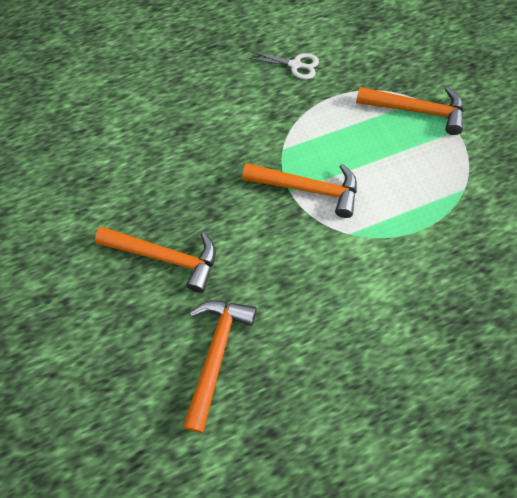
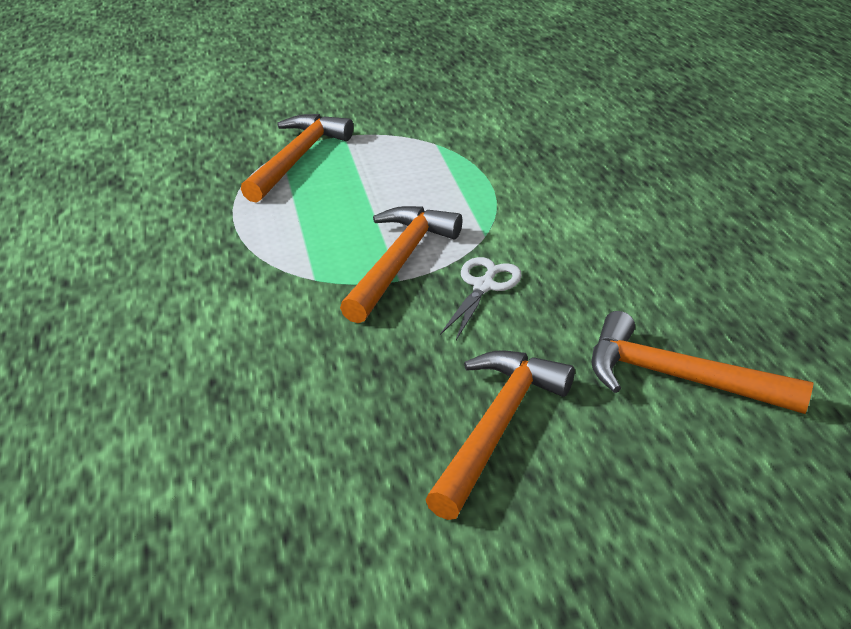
camera: 80 degrees left, 25 degrees down
white scissors [248,51,319,79] -> white scissors moved to [440,257,522,340]

